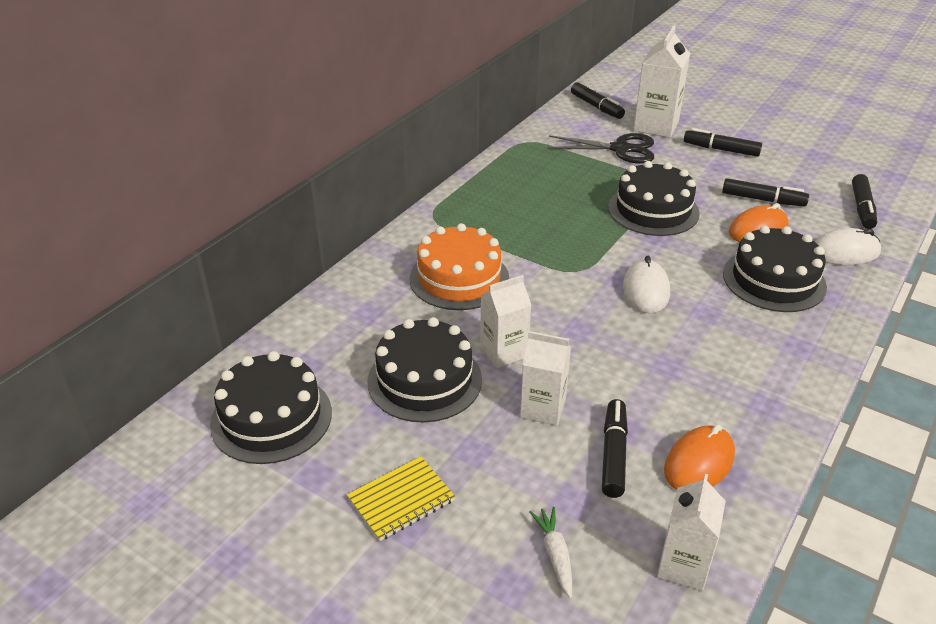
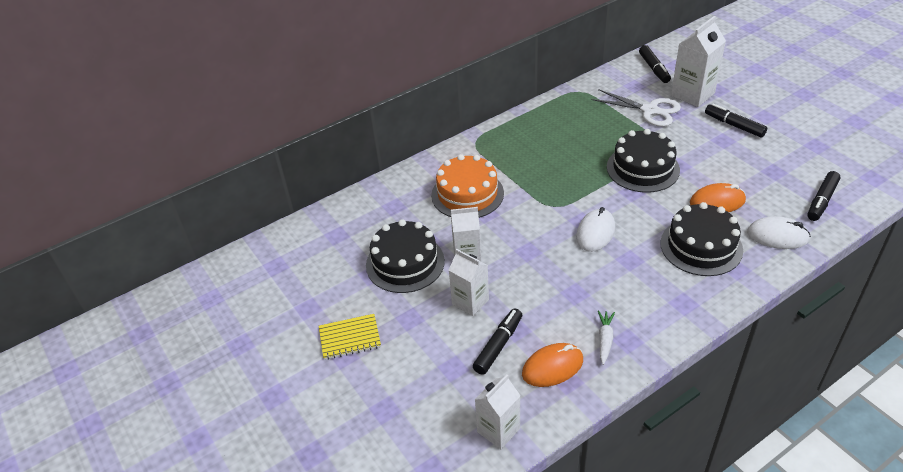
camera: 25 degrees right, 5 degrees up
black cake [210,351,332,464] -> none
white carrot [529,507,573,599] -> white carrot moved to [598,311,615,365]
black scissors [547,133,654,164] -> white scissors [591,89,681,127]
black marker [722,178,809,207] -> none

